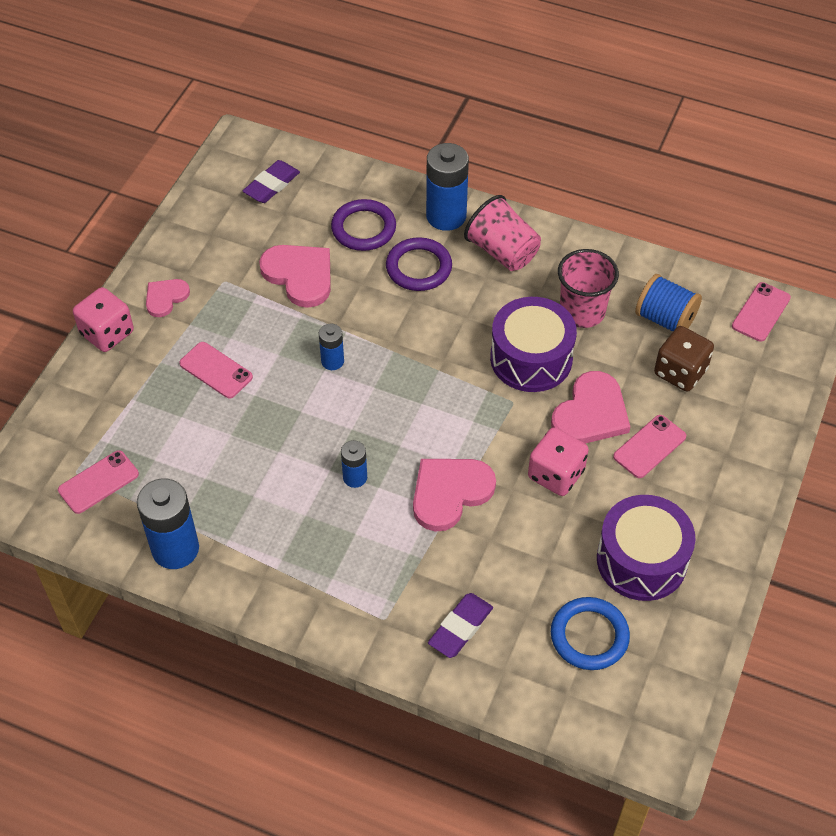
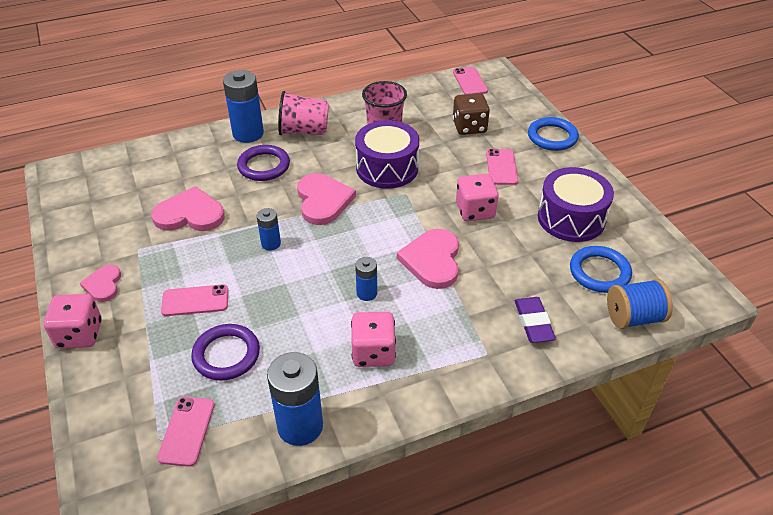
camera: 45 degrees left, 10 degrees down
purple eraser [243,160,300,203] -> none
purple ring [331,199,396,251] -> purple ring moved to [191,324,260,381]
pink heart [551,371,630,444] -> pink heart moved to [297,173,356,225]
blue spool [635,274,702,331] -> blue spool moved to [607,279,673,329]
none -> pink dice [351,312,396,367]
none -> blue ring [528,117,579,151]

